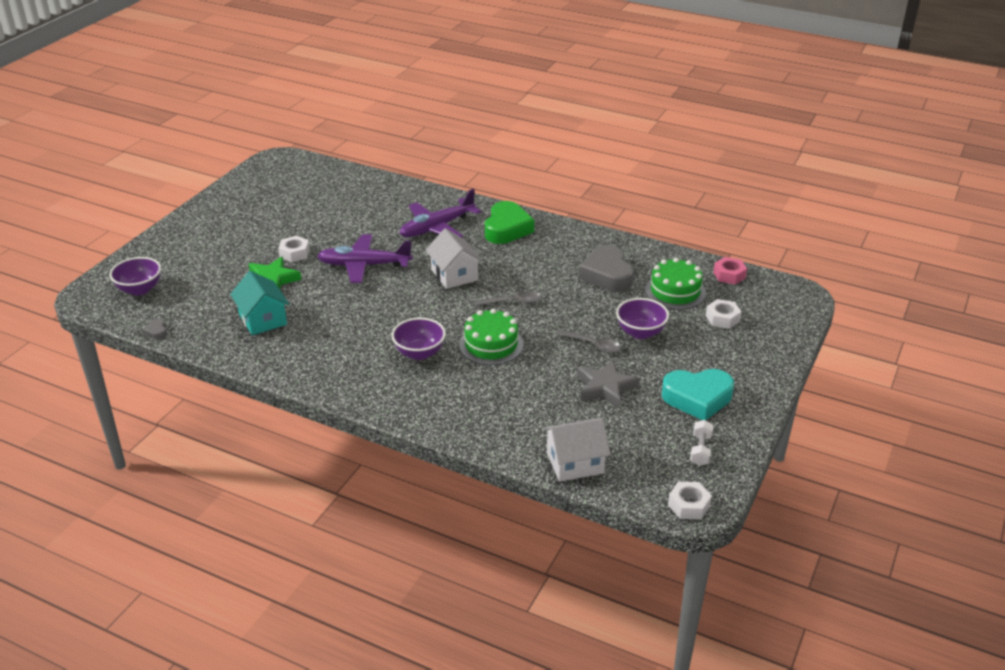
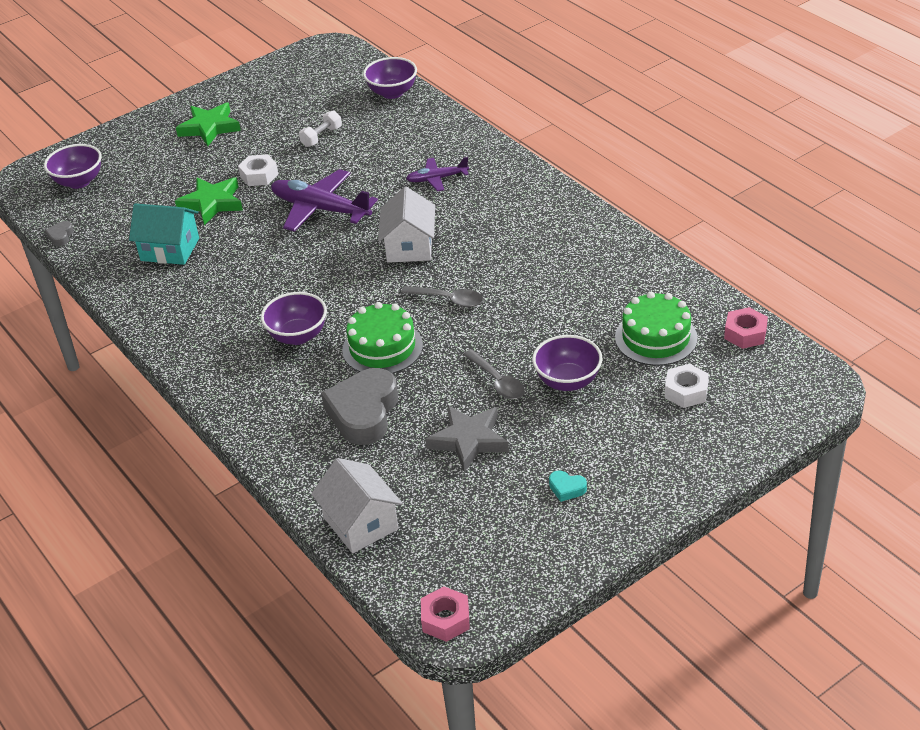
camera: 30 degrees right, 5 degrees up
turquoise house [230,271,289,335] -> turquoise house turned 75 degrees counterclockwise [129,203,199,265]
purple plane [399,189,481,238] -> purple plane [406,157,469,192], size x0.55
green heart [485,201,534,244] -> none
white house [543,418,611,482] -> white house turned 45 degrees clockwise [311,458,403,553]
grey heart [579,245,634,292] -> grey heart moved to [321,368,398,445]
turquoise heart [662,369,734,420] -> turquoise heart [549,470,587,502], size x0.41
white nut [668,482,712,519] -> pink nut [421,587,470,642]
white dumbbell [690,420,713,466] -> white dumbbell moved to [299,110,342,147]
none -> green star [176,102,241,146]
none -> purple bowl [363,57,417,99]

